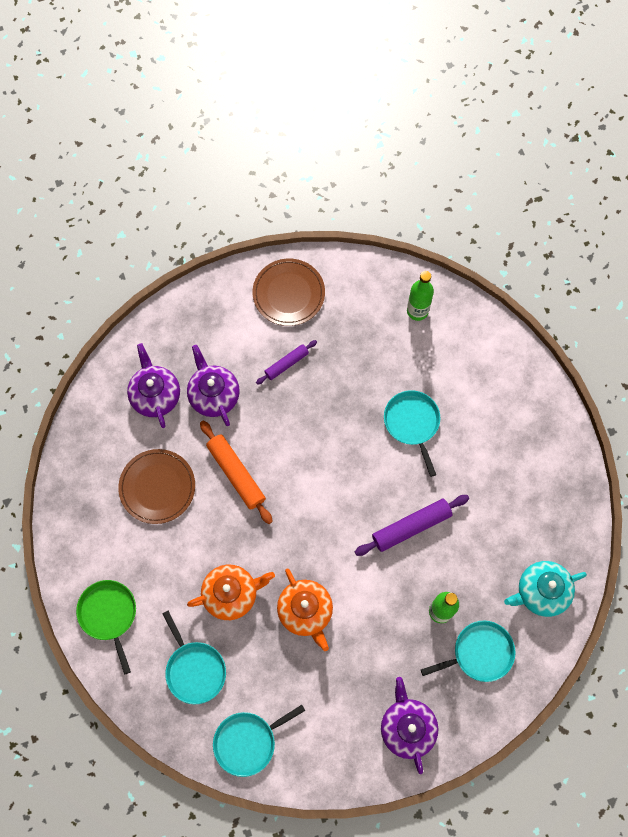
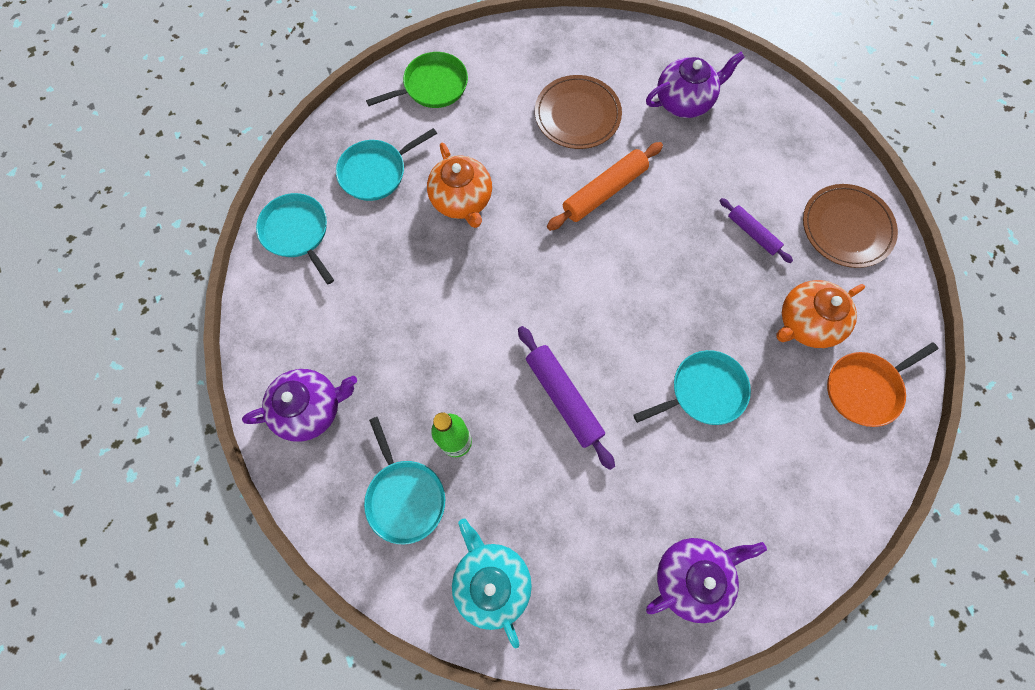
camera: 85 degrees right, 0 degrees up
purple teapot [187,345,240,426] -> purple teapot moved to [646,538,767,623]
orange teapot [277,569,333,651] -> orange teapot moved to [776,280,865,348]
green bottle [407,271,434,321] -> orange pan [827,342,938,427]

